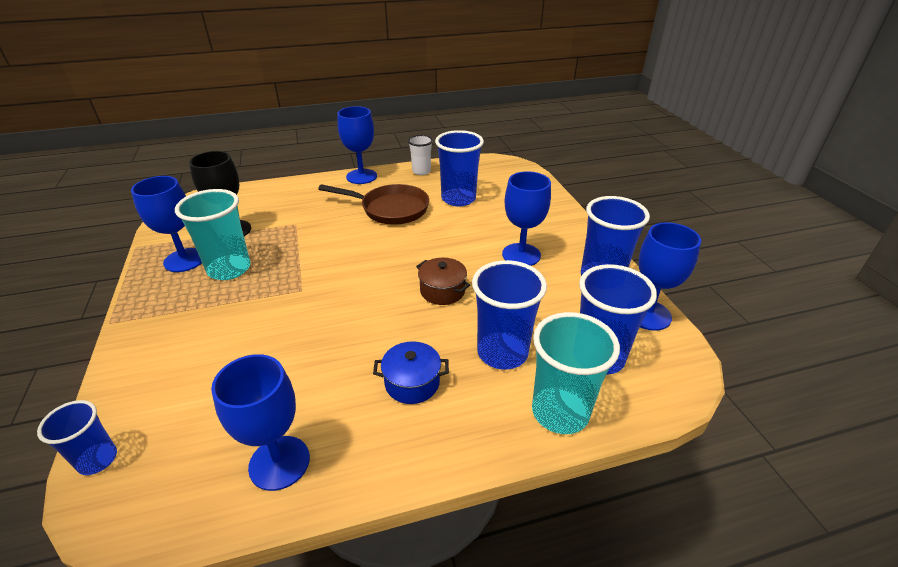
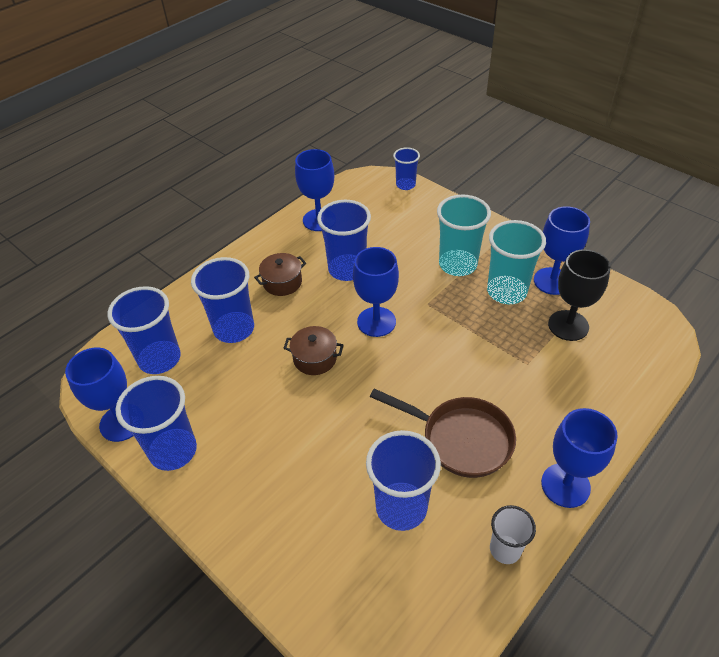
camera: 150 degrees right, 10 degrees up
brown pan [318,184,429,225] -> brown pan turned 135 degrees counterclockwise [370,389,516,478]
blue pot [373,341,449,404] -> brown pot [254,253,306,296]
blue goblet [502,171,551,266] -> blue goblet moved to [353,247,399,337]
turquoise cup [532,312,620,434] -> turquoise cup moved to [437,194,491,276]
none -> blue cup [317,200,371,281]

